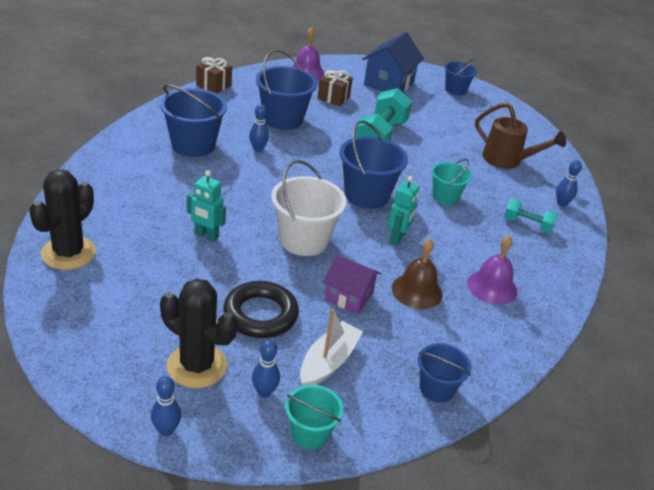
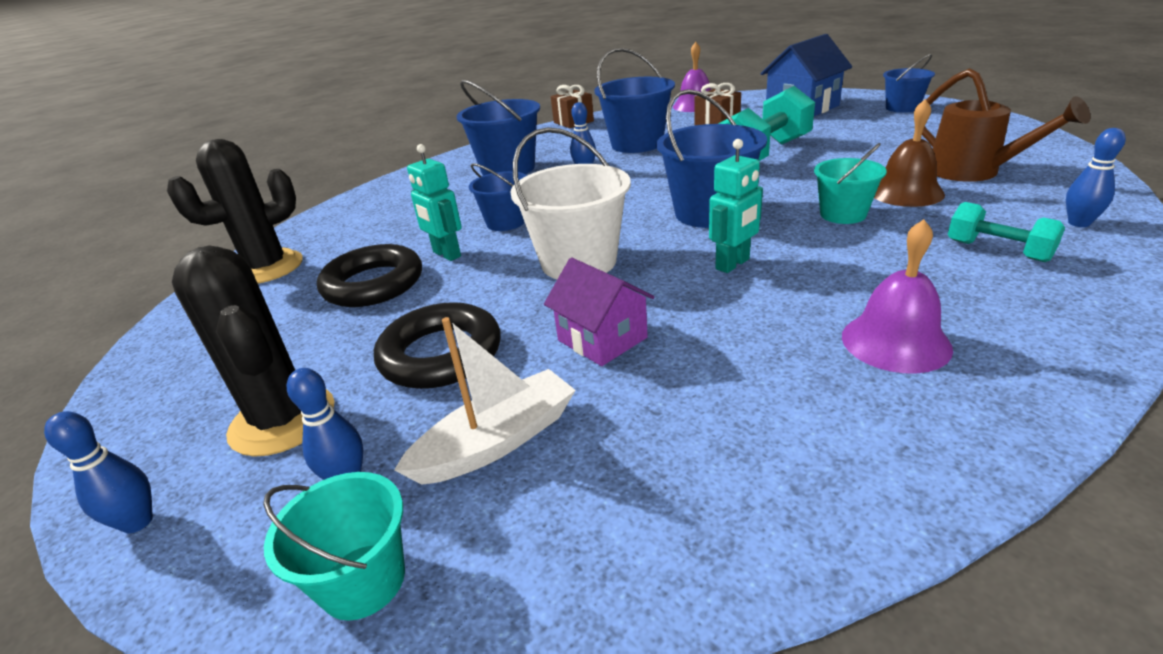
camera: 30 degrees right, 5 degrees down
brown bell [392,239,443,309] -> brown bell moved to [874,99,945,207]
blue bucket [418,343,471,403] -> blue bucket moved to [469,163,527,231]
none -> black ring [317,244,422,307]

